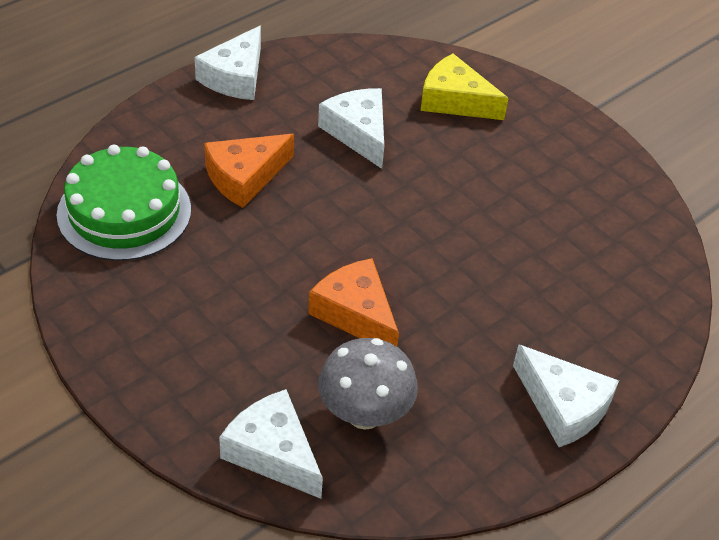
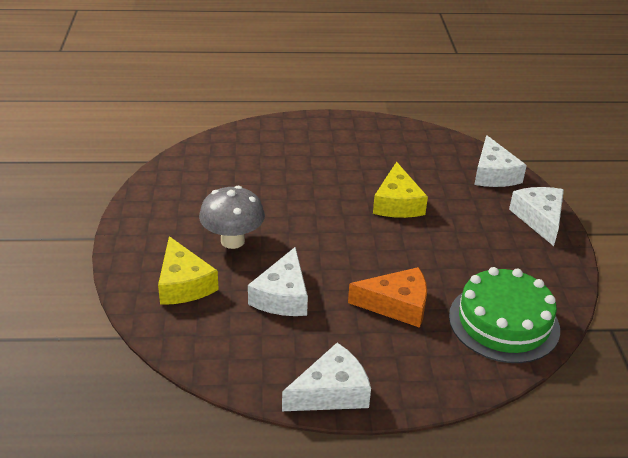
camera: 140 degrees left, 10 degrees down
orange cheese [308,258,399,347] -> yellow cheese [373,162,428,218]
grey mushroom [318,338,418,430] -> grey mushroom moved to [199,186,265,249]
white cheese [513,344,619,447] -> white cheese moved to [509,187,564,246]

